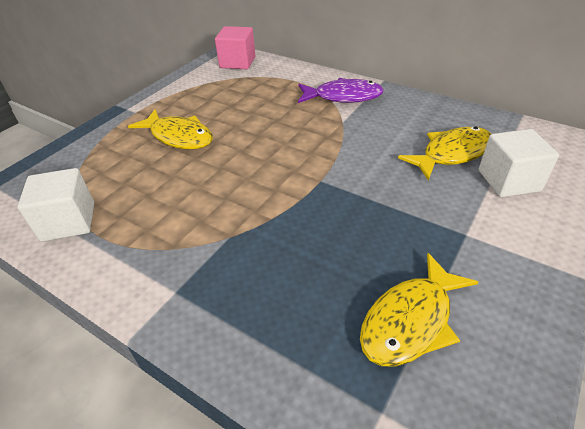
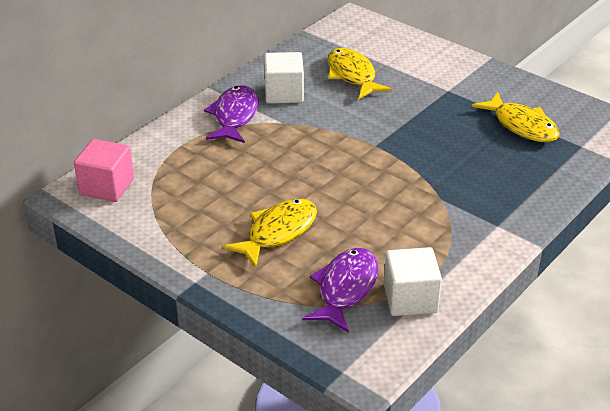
camera: 85 degrees left, 5 degrees down
white cube [479,129,559,197] -> white cube moved to [264,52,304,104]
none -> purple fish [303,248,378,333]

